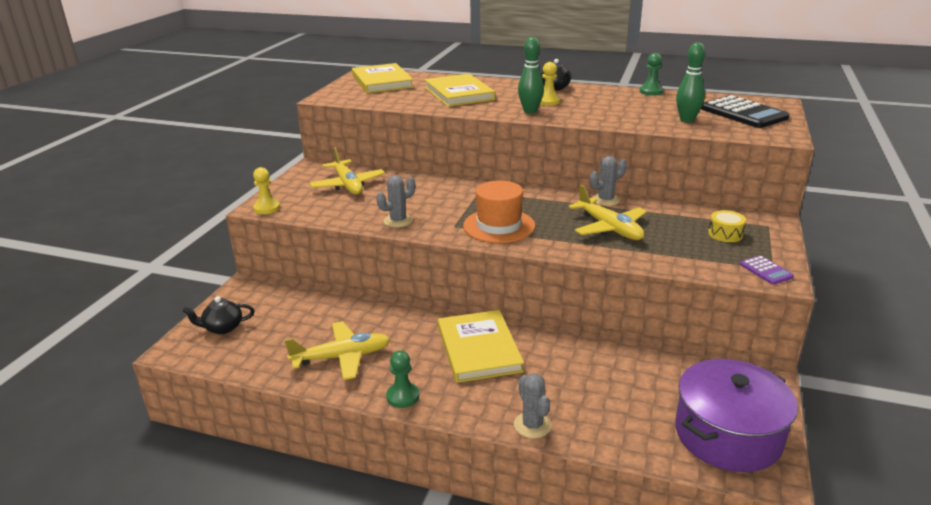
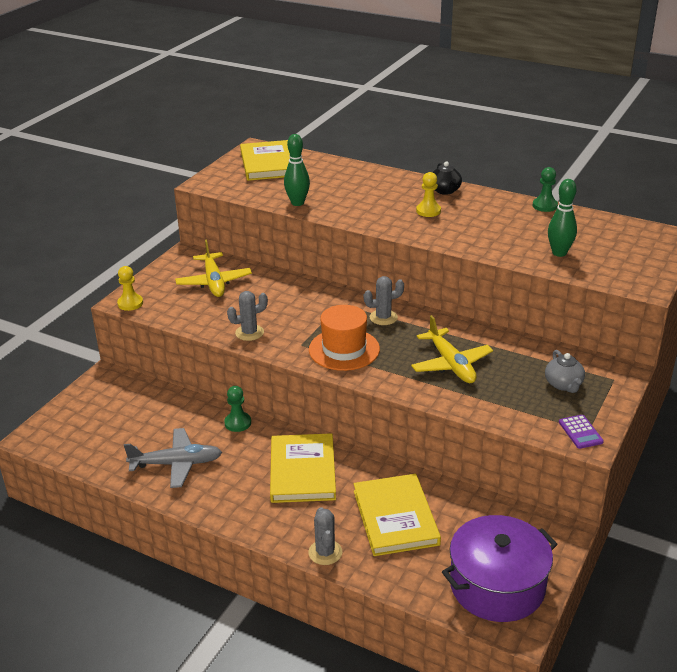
camera: 10 degrees right, 5 degrees up
black teapot [183,296,255,334] -> none
yellow plane [284,321,391,380] -> grey plane [124,428,222,488]
green pawn [386,350,419,408] -> green pawn moved to [224,386,251,432]
yellow book [424,74,495,107] -> yellow book moved to [354,474,441,556]
green bowling pin [518,37,544,114] -> green bowling pin moved to [284,134,310,206]
grey cactus [590,156,627,206] -> grey cactus moved to [364,276,404,325]
black calculator [701,95,790,128] -> none
yellow drum [708,210,746,242] -> grey teapot [545,350,585,393]

